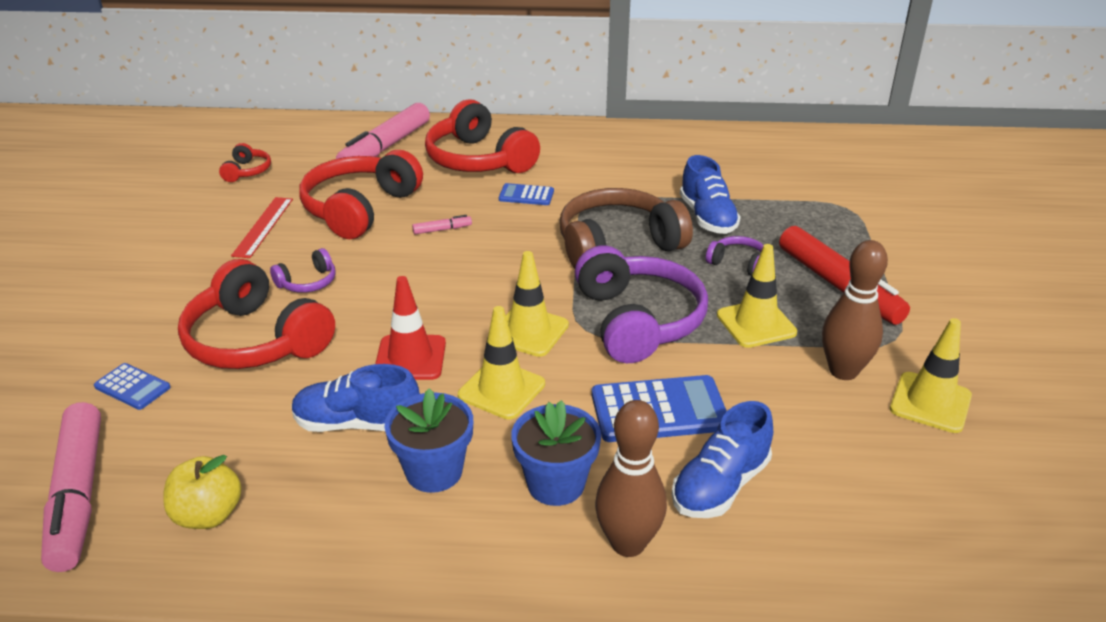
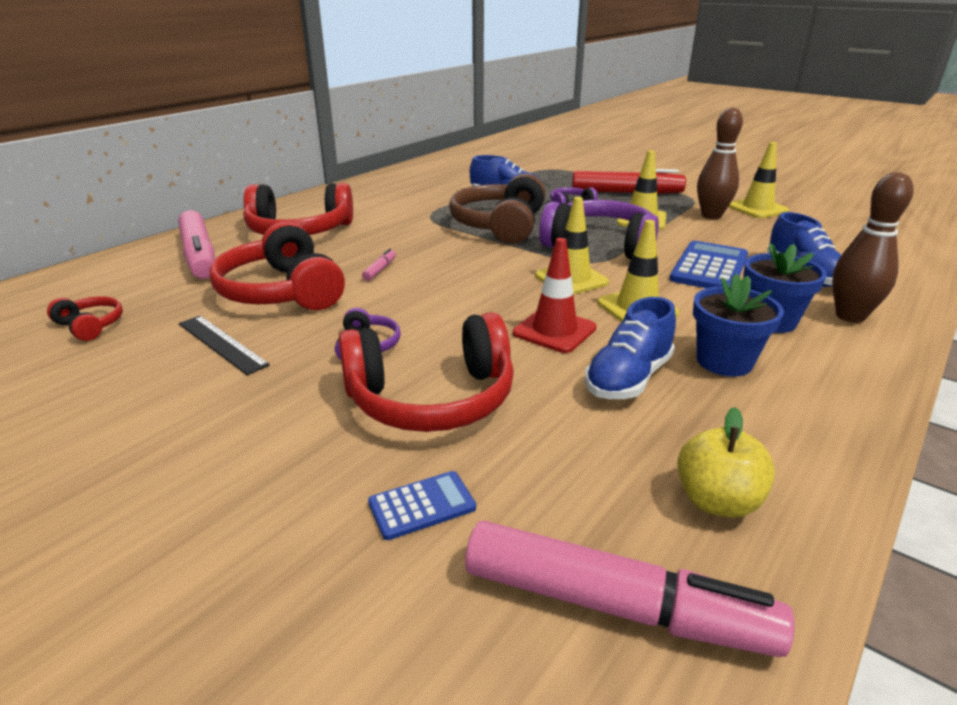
camera: 55 degrees left, 5 degrees down
red ruler [231,197,293,258] -> black ruler [179,316,270,375]
blue calculator [499,183,554,205] -> none

